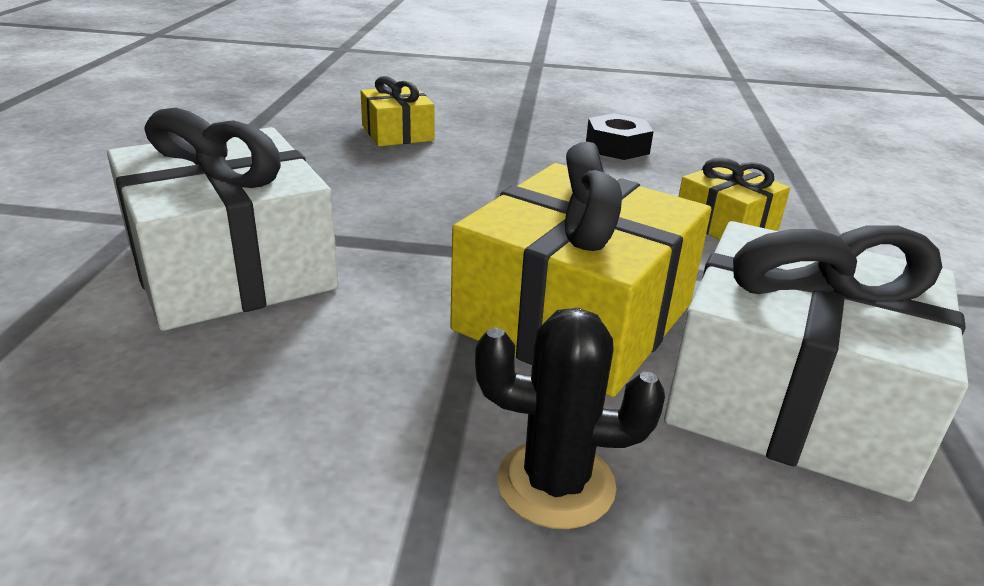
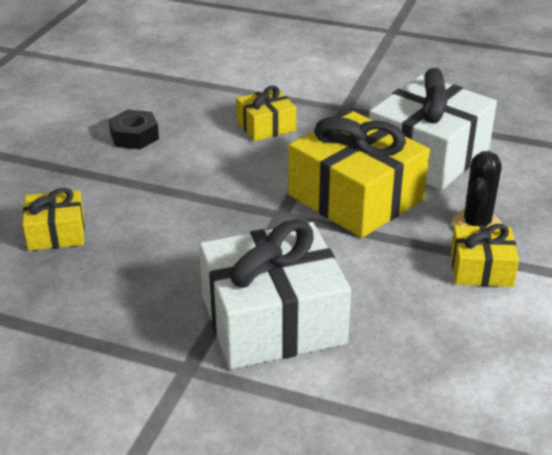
camera: 75 degrees left, 5 degrees up
none -> yellow gift [451,224,519,287]

